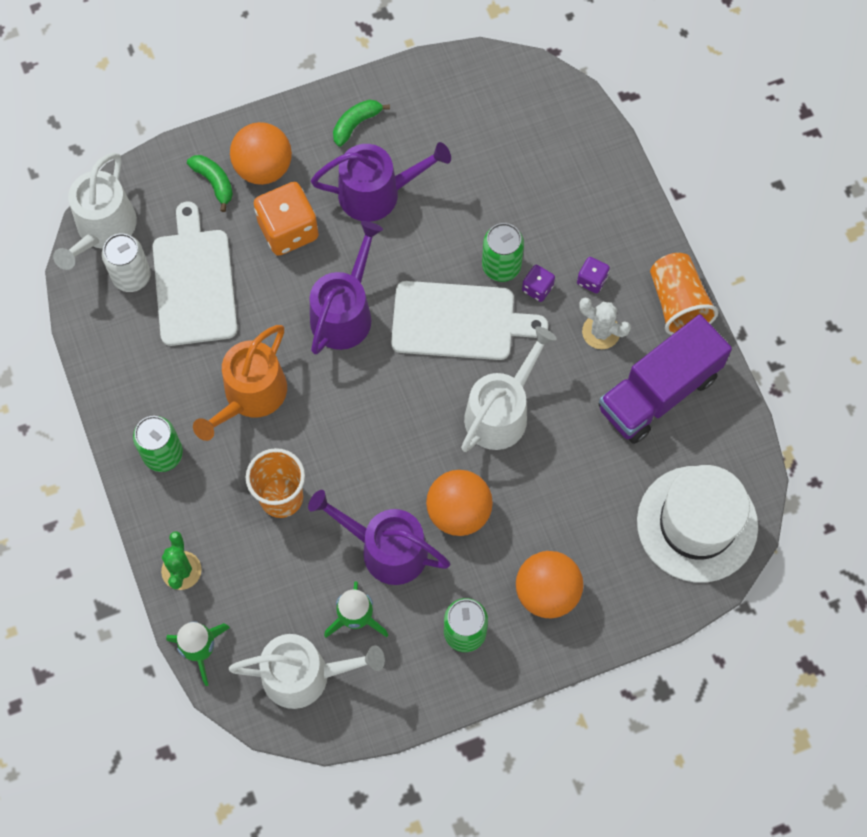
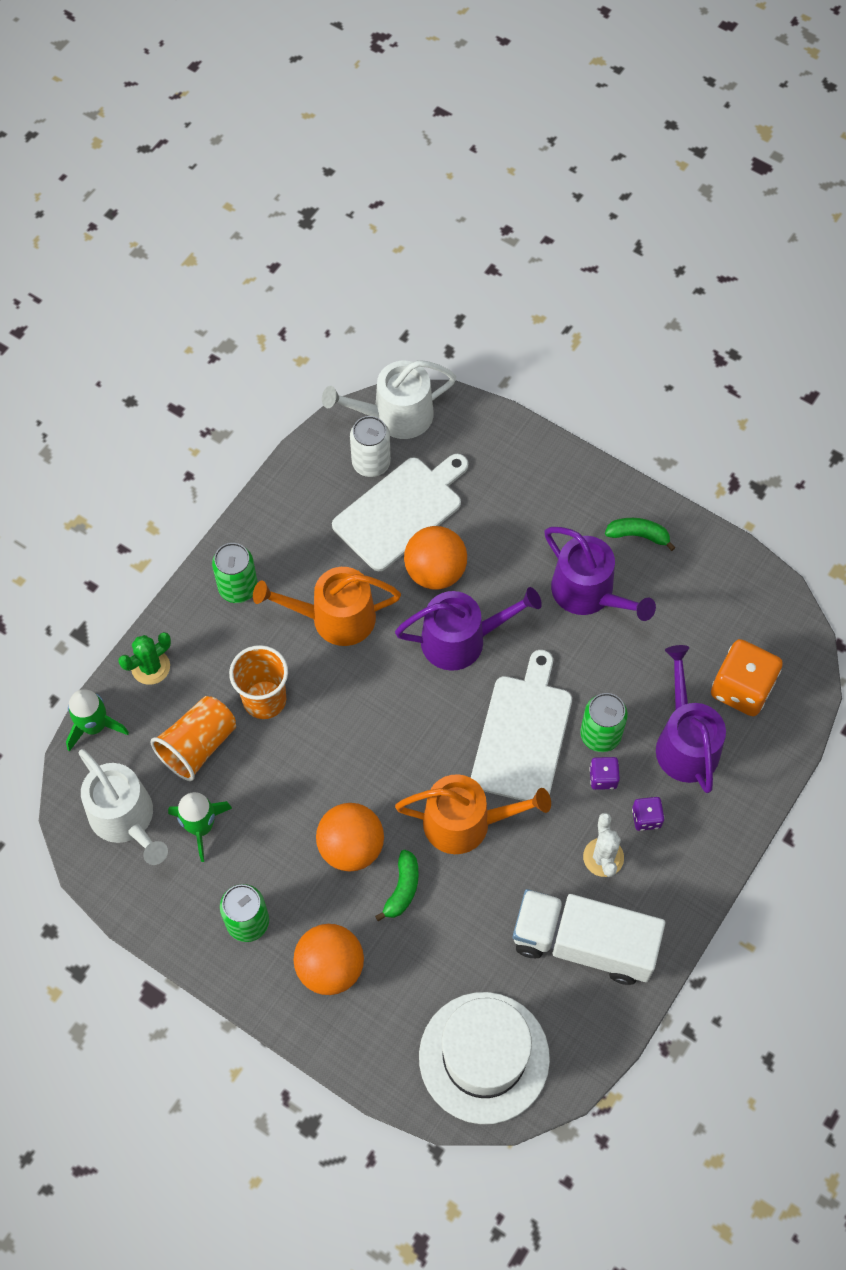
camera: 55 degrees right, 5 degrees down
green banana [187,155,233,212] -> green banana moved to [375,850,419,921]
orange ball [230,122,292,185] -> orange ball moved to [404,526,467,590]
orange dice [254,182,319,256] -> orange dice moved to [711,639,783,716]
purple watering can [308,490,450,585] -> purple watering can moved to [656,645,726,793]
white cutting board [391,281,548,360] -> white cutting board turned 135 degrees counterclockwise [471,650,572,801]
white watering can [461,326,557,452] -> orange watering can [395,774,551,854]
purple truck [598,314,732,444] -> white truck [513,889,665,985]
orange cup [650,253,718,335] -> orange cup moved to [150,696,236,781]

